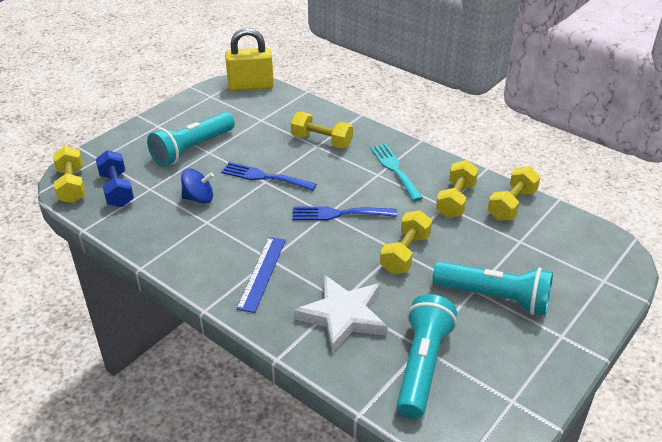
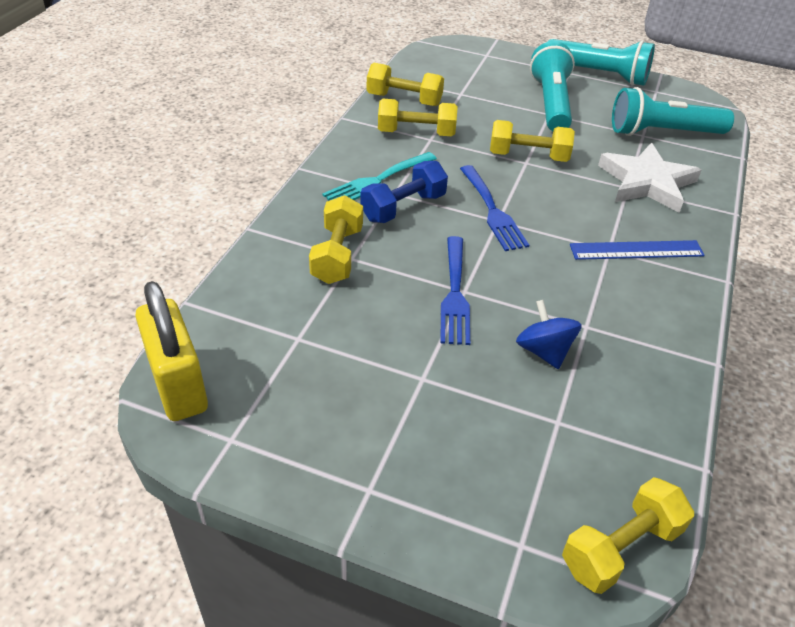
camera: 110 degrees left, 5 degrees up
blue dumbbell [96,150,134,207] -> blue dumbbell moved to [361,161,448,223]
turquoise flashlight [147,112,235,167] -> turquoise flashlight moved to [548,39,655,86]

